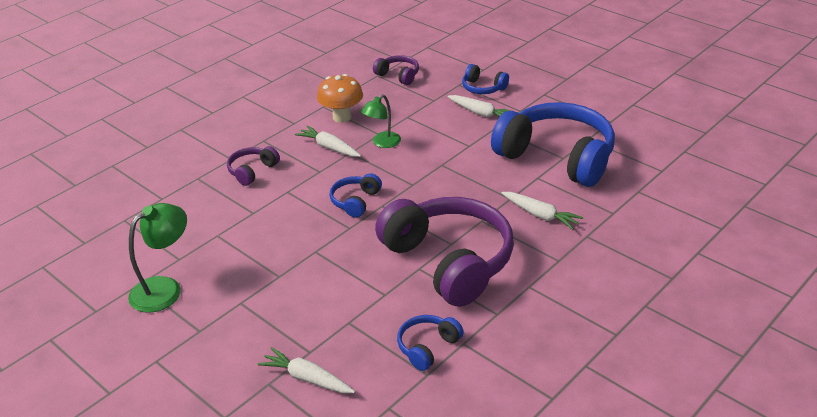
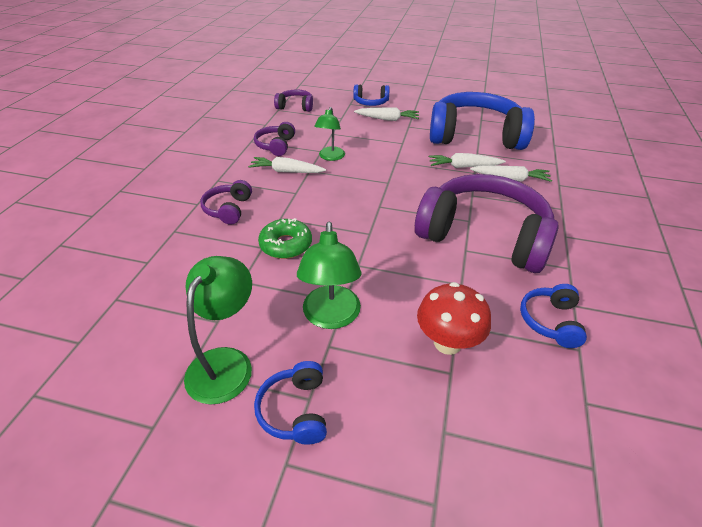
camera: 30 degrees left, 5 degrees up
white carrot [258,347,355,393] -> white carrot moved to [429,153,506,168]
orange mushroom [317,74,363,123] -> purple headphones [254,122,295,156]
blue headphones [329,173,382,218] -> blue headphones moved to [254,361,327,445]
none -> green donut [258,218,312,259]
none -> green lamp [297,222,362,329]
none -> red mushroom [417,282,491,355]

